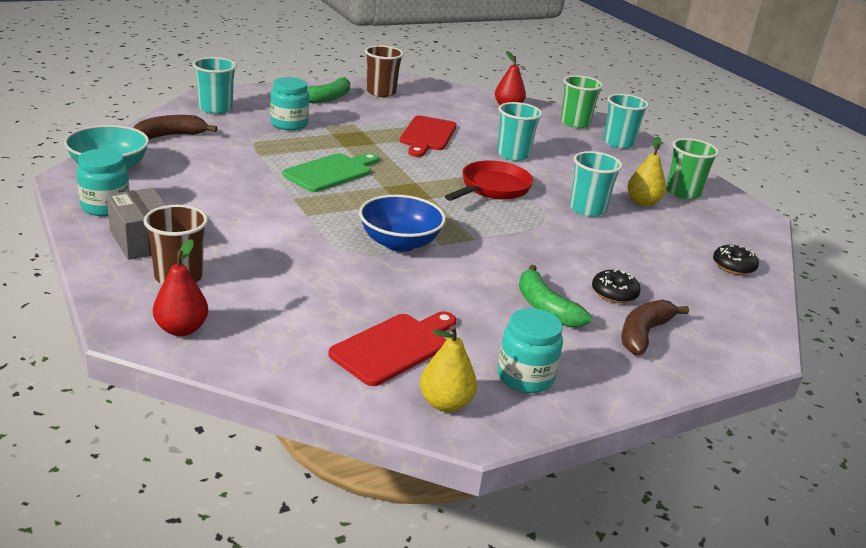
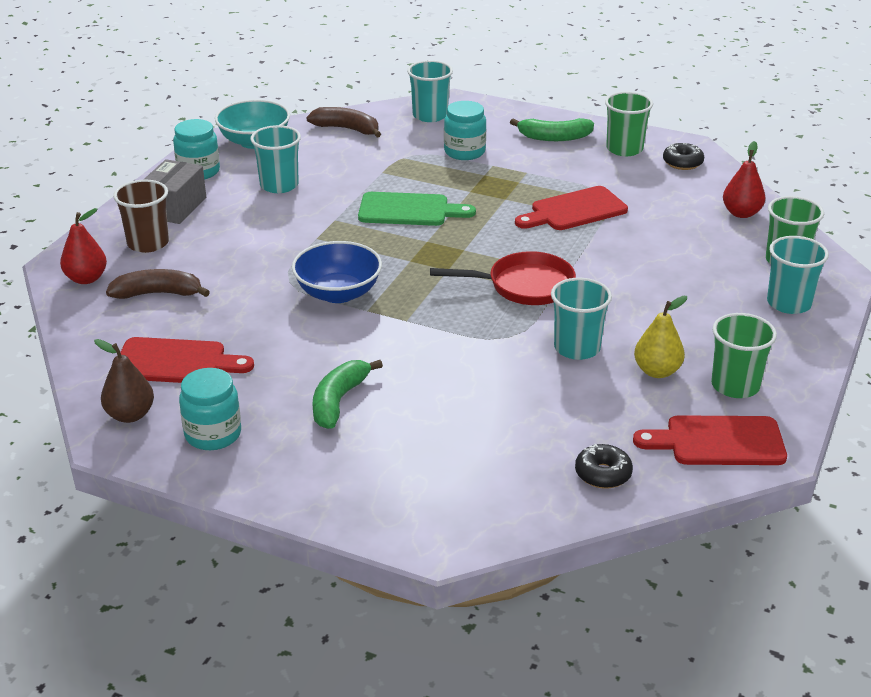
camera: 55 degrees right, 5 degrees up
brown cup [365,45,404,97] -> green cup [605,92,653,156]
yellow pear [420,325,477,412] -> brown pear [94,339,154,423]
turquoise cup [497,102,542,161] -> turquoise cup moved to [250,125,301,193]
black donut [592,269,641,303] -> black donut moved to [663,143,704,170]
brown banana [621,299,689,355] -> brown banana moved to [106,269,210,299]
none -> red cutting board [633,415,787,465]

